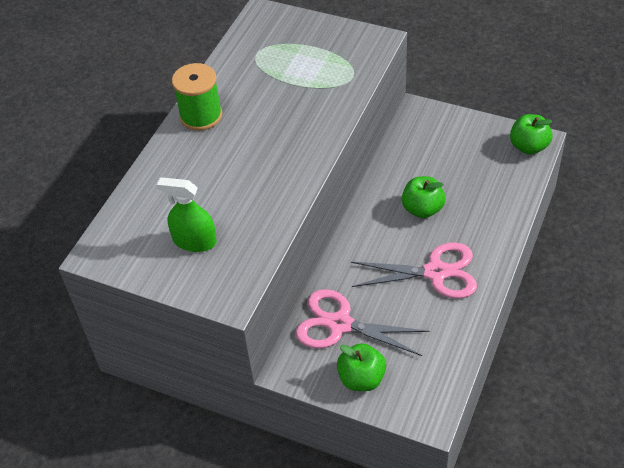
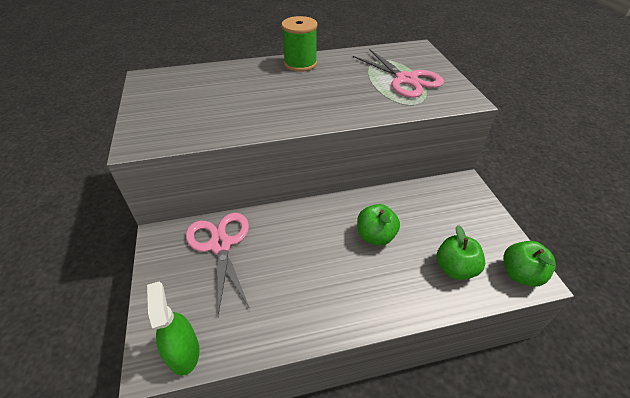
camera: 50 degrees right, 5 degrees down
green spray bottle [157,177,217,252] -> green spray bottle moved to [147,282,200,376]
green apple [337,343,386,391] -> green apple moved to [436,225,485,280]
pink scissors [351,243,477,299] -> pink scissors moved to [353,49,444,98]

